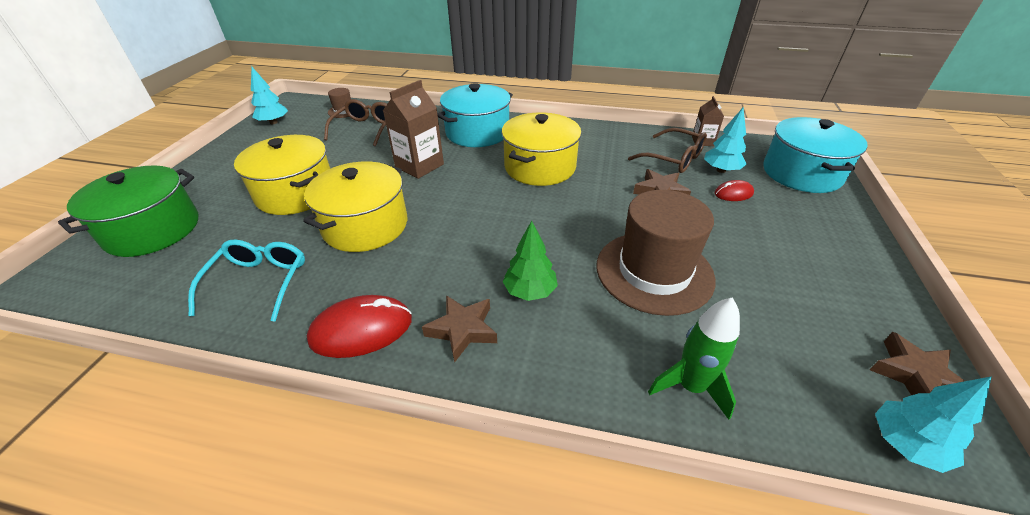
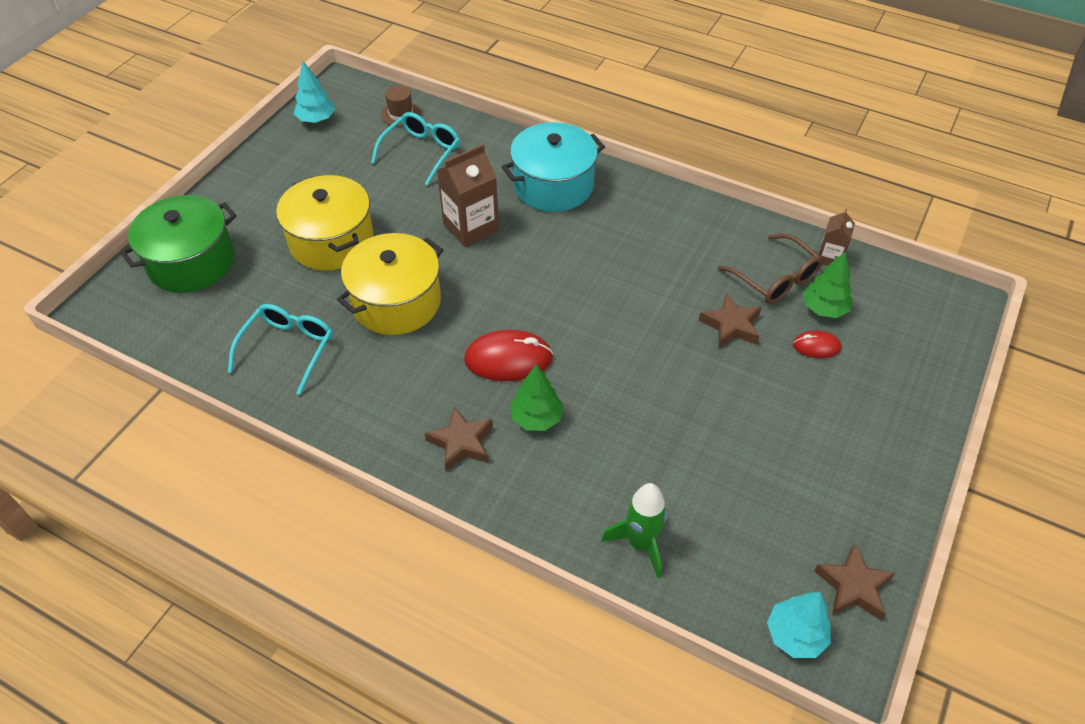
camera: 15 degrees right, 10 degrees up
red mouse [307,295,412,358] -> red mouse moved to [464,330,553,381]
brown glasses [324,99,387,147] -> turquoise glasses [371,112,460,185]
yellow pot [501,112,582,186] -> none
brown hat [597,190,716,316] -> none
turquoise tree [704,108,746,173] -> green tree [803,252,853,318]
turquoise pot [763,117,868,193] -> none

